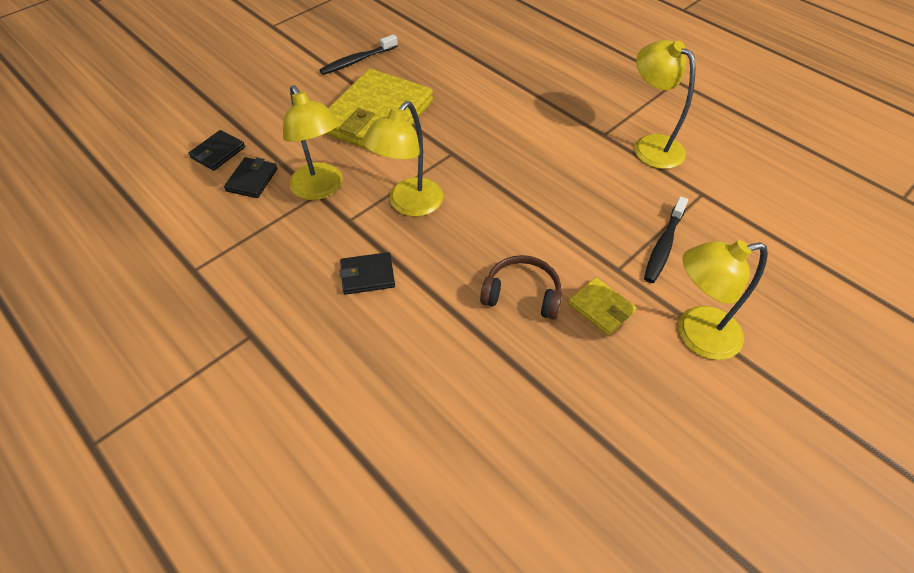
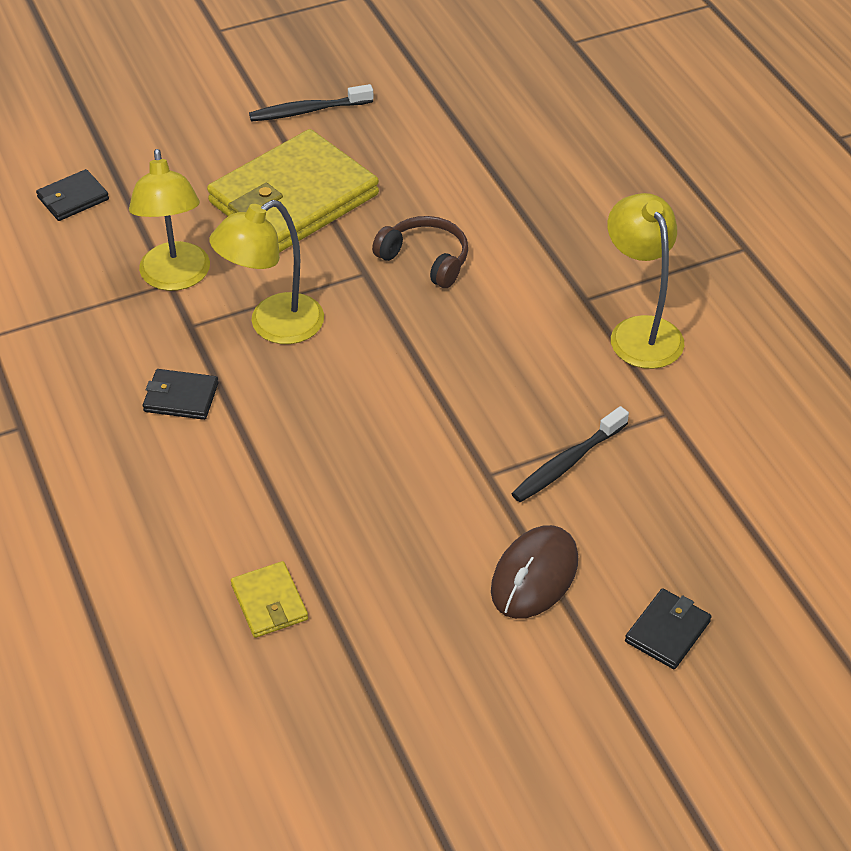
camera: 20 degrees right, 5 degrees down
black wallet [224,157,278,198] -> black wallet moved to [625,588,712,669]
brown headphones [480,255,562,320] -> brown headphones moved to [372,216,468,288]
yellow wallet [568,277,636,336] -> yellow wallet moved to [231,561,308,638]
yellow lamp [678,240,768,360] -> brown mouse [491,525,578,619]

